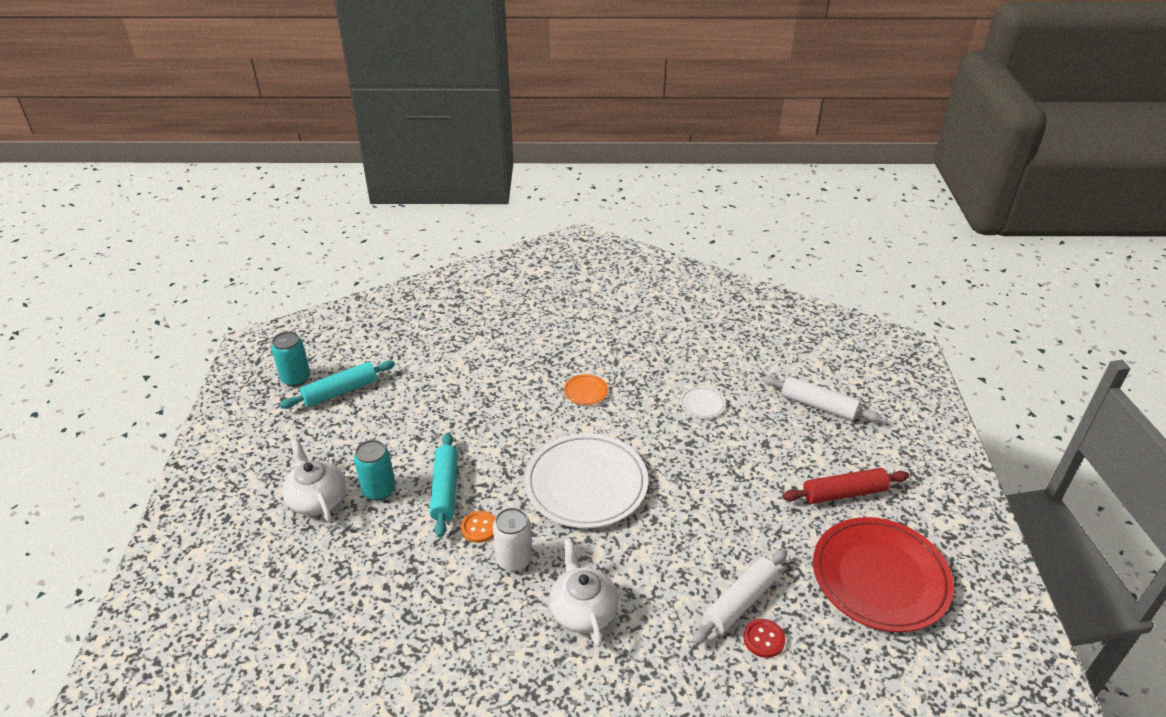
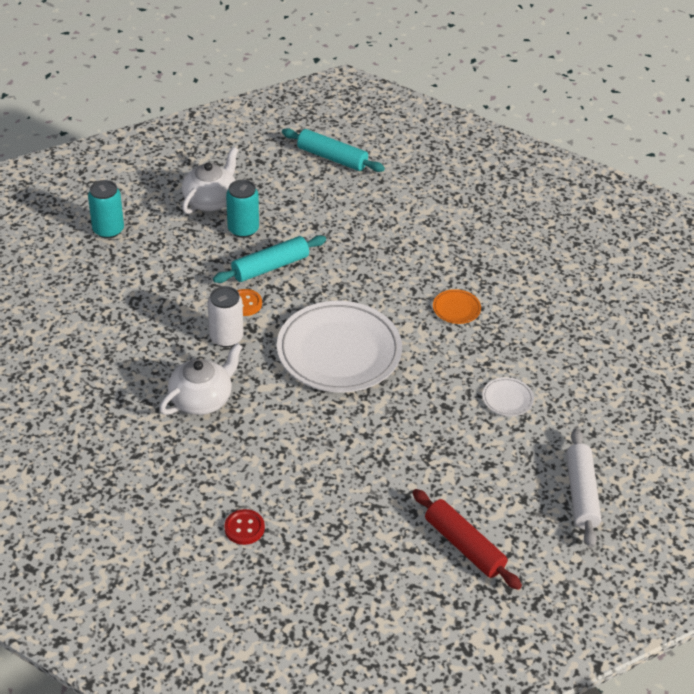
camera: 60 degrees right, 5 degrees up
turquoise can [271,331,310,387] -> turquoise can moved to [88,180,124,239]
white rolling pin [692,549,787,645] -> none
red plate [813,517,954,632] -> none

